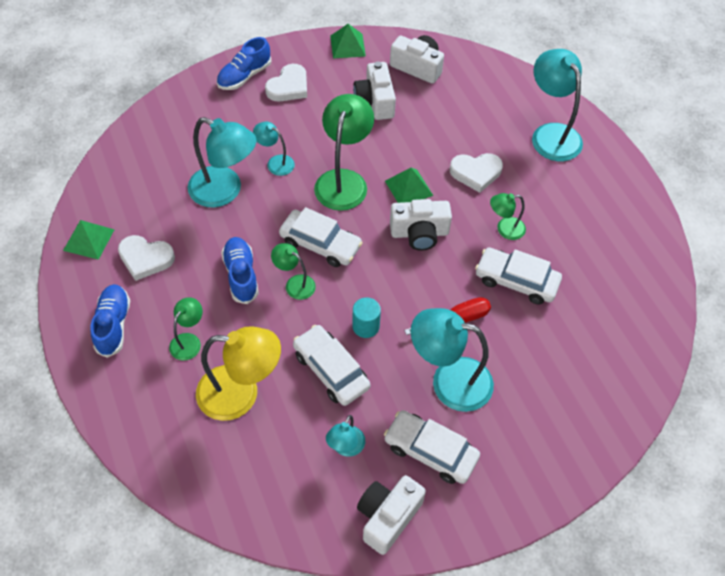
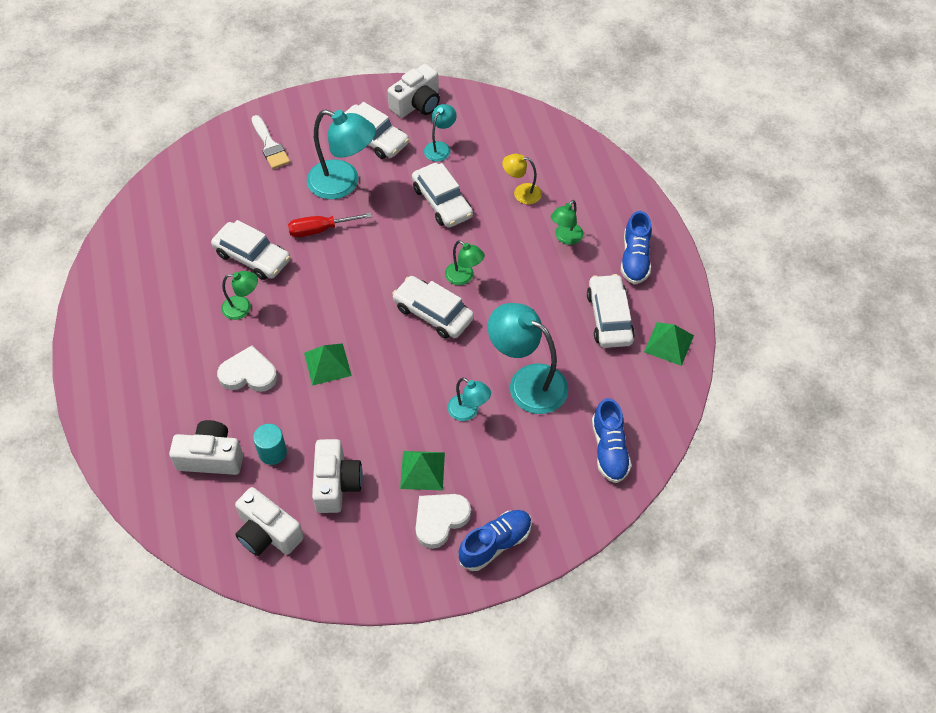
camera: 170 degrees left, 0 degrees up
white heart [118,235,175,281] -> white car [587,274,635,348]
yellow lamp [196,326,281,421] -> yellow lamp [502,154,542,204], size x0.52
blue shoe [221,237,259,304] -> blue shoe moved to [592,398,631,483]
green lamp [314,94,374,211] -> none
green pyramid [330,24,366,58] -> green pyramid moved to [400,451,445,490]
turquoise cylinder [352,298,381,338] -> turquoise cylinder moved to [253,424,287,465]
white camera [390,199,452,251] -> white camera moved to [169,420,243,475]
turquoise lamp [532,49,583,161] -> none
none -> white brush [252,115,290,169]

